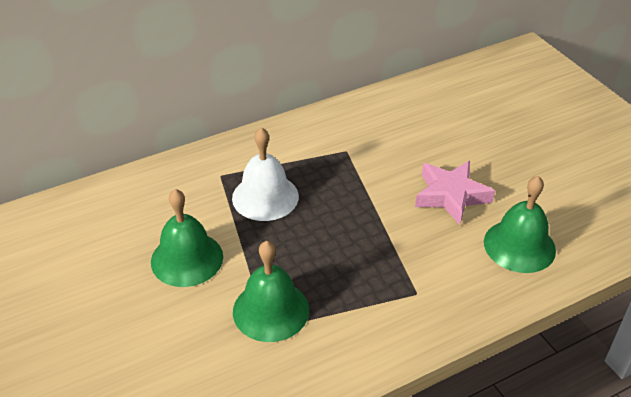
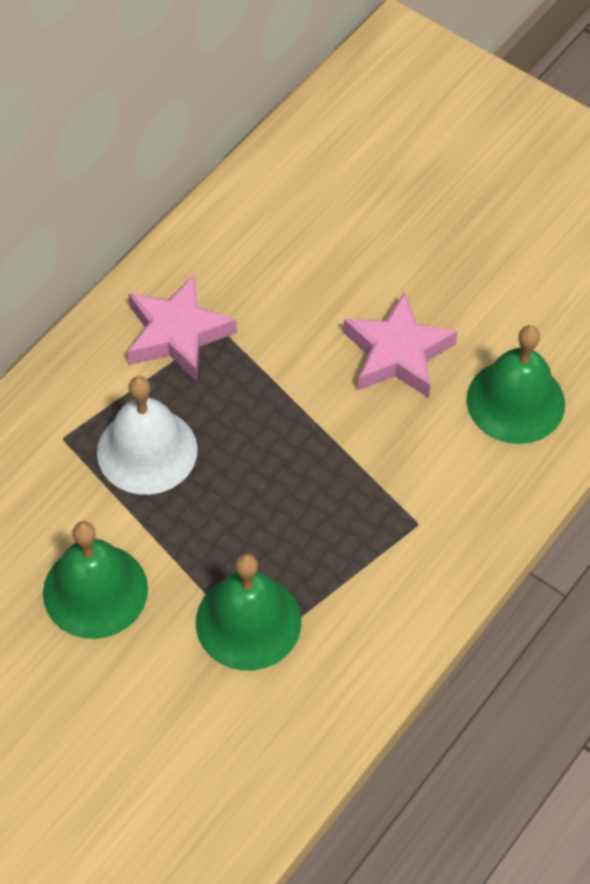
camera: 25 degrees left, 15 degrees up
none -> pink star [128,274,237,381]

